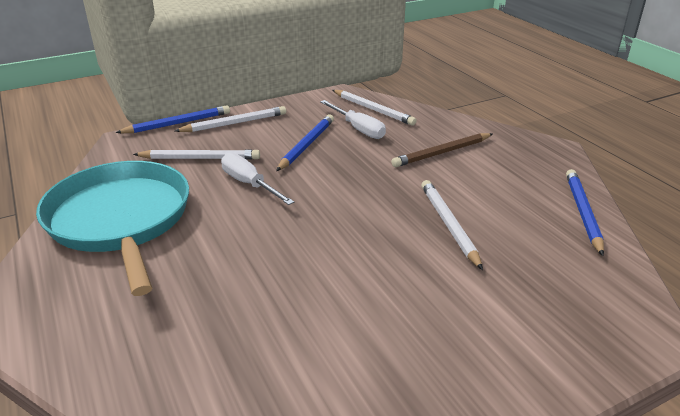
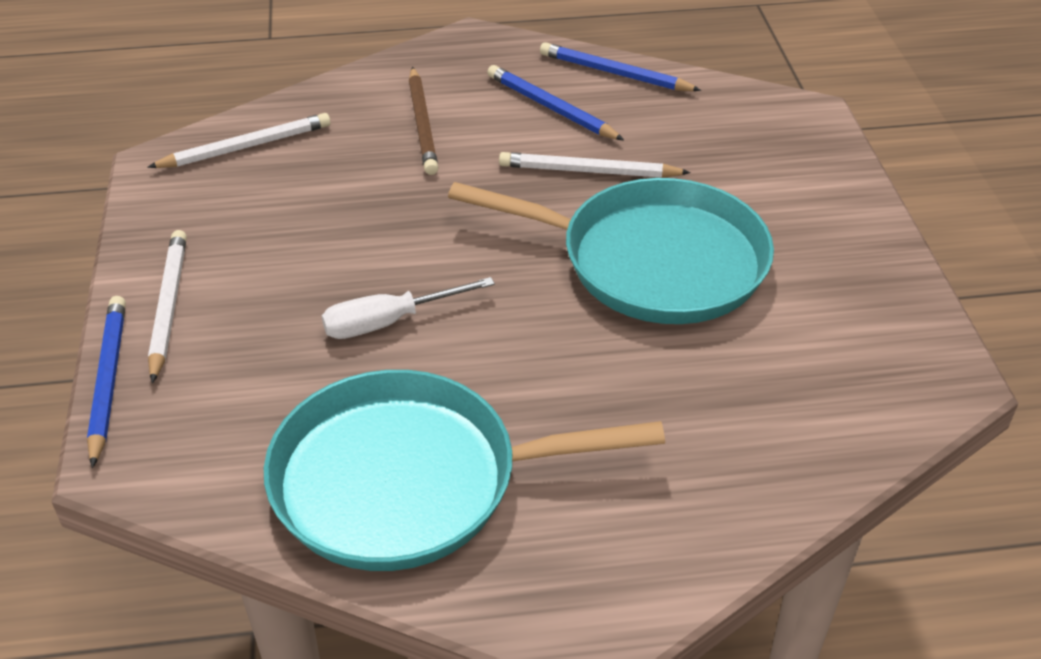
camera: 70 degrees left, 10 degrees up
white pencil [133,150,260,160] -> none
blue pencil [276,114,334,171] -> blue pencil moved to [487,65,624,140]
white screwdriver [320,100,386,139] -> none
none -> turquoise pan [448,178,774,324]

